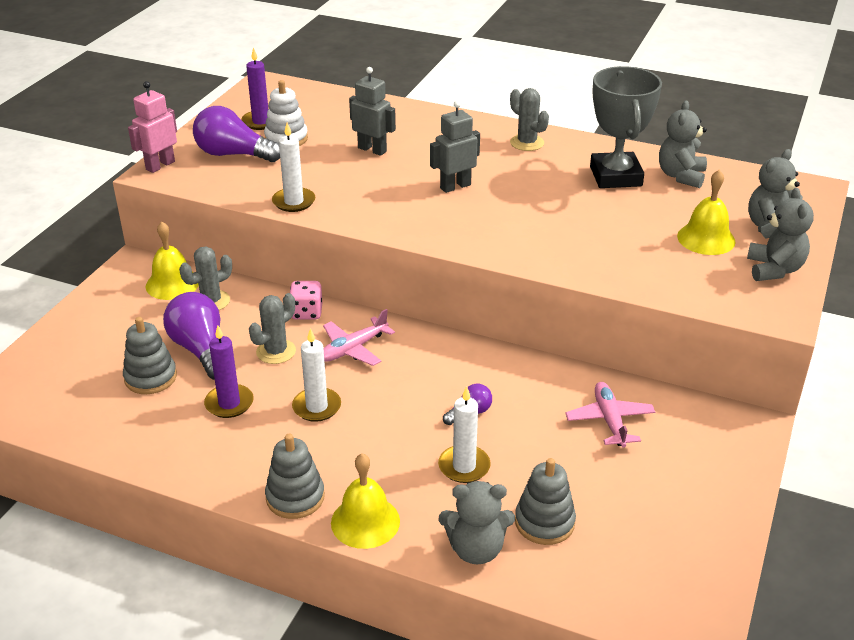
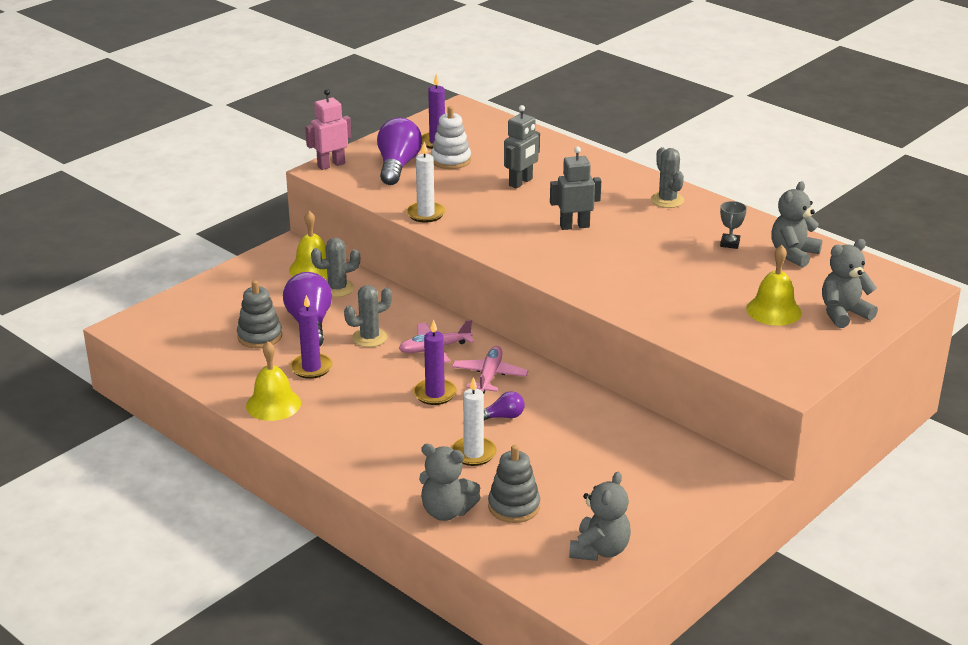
camera: 20 degrees right, 5 degrees down
purple light bulb [193,106,280,162] -> purple light bulb turned 60 degrees clockwise [377,118,422,185]
grey stacking toy [265,434,325,519] -> none
pink dice [290,281,323,320] -> none
white candle [292,328,341,422] -> none
yellow bell [331,453,400,549] -> yellow bell moved to [246,341,301,421]
grey robot [349,67,396,156] -> grey robot turned 75 degrees clockwise [504,105,540,188]
pink plane [565,382,655,448] -> pink plane moved to [452,346,528,394]
grey trophy [590,66,662,188] -> grey trophy [720,201,747,249], size x0.41
grey teddy bear [747,188,814,281] -> grey teddy bear moved to [569,472,631,561]
none -> purple candle [413,319,457,405]

